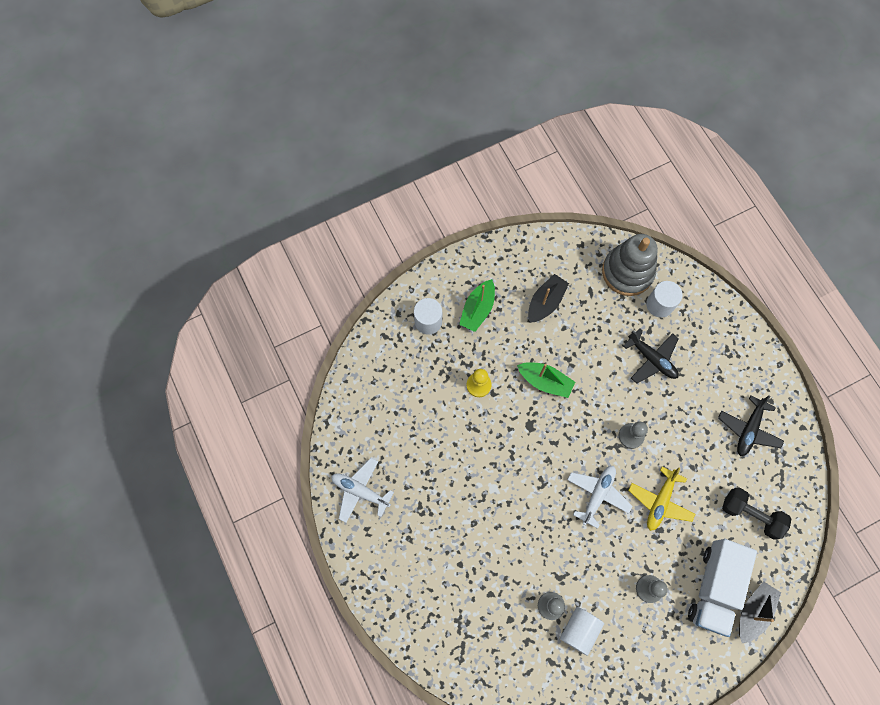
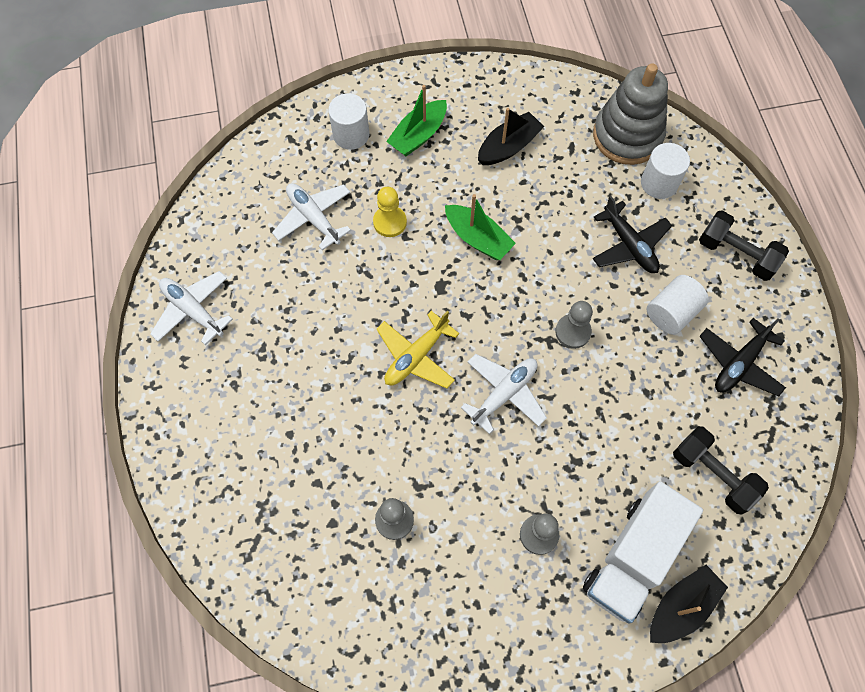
camera: 15 degrees right, 5 degrees down
white cylinder [560,607,604,656] -> white cylinder moved to [647,275,709,335]
yellow plane [628,467,695,531] -> yellow plane moved to [376,311,459,389]
none -> white plane [272,183,351,250]
none -> black dumbbell [699,210,789,281]

